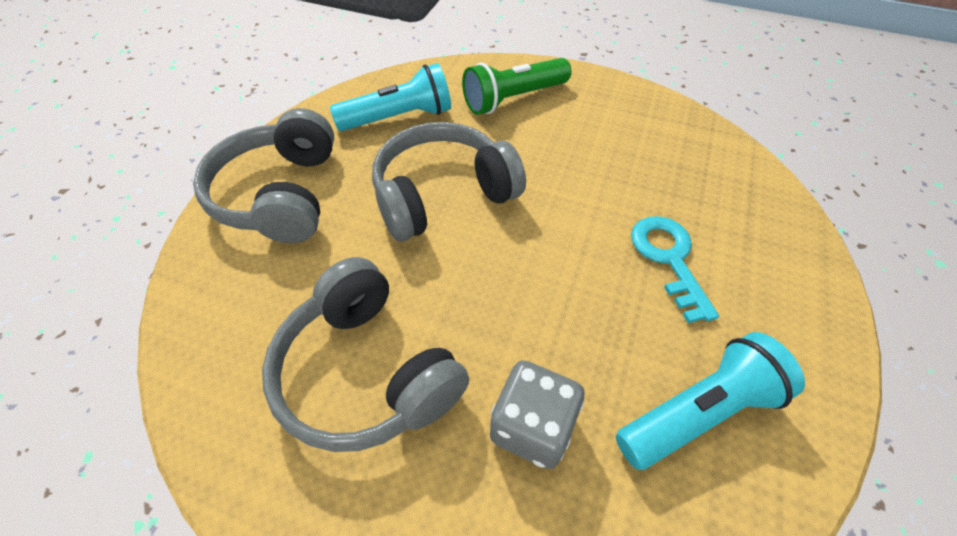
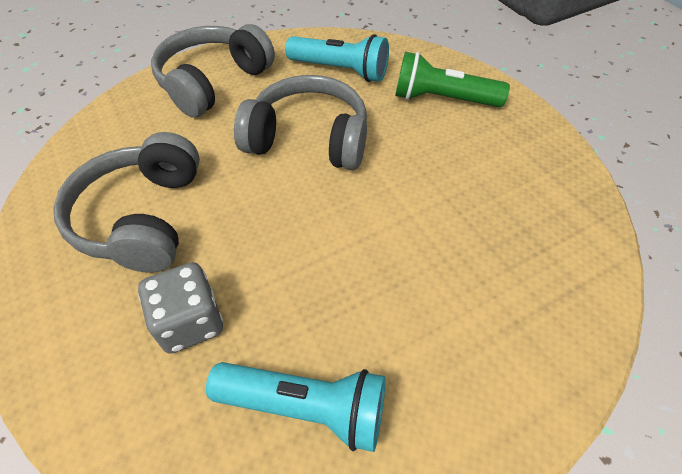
camera: 40 degrees right, 0 degrees up
turquoise key [631,216,719,323] -> none

